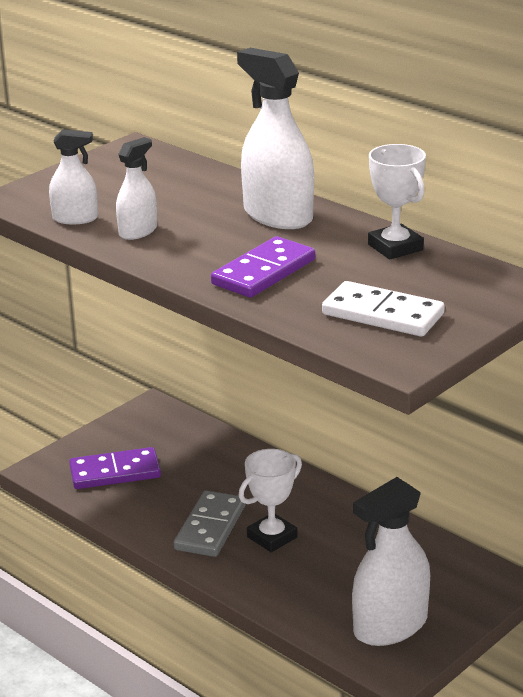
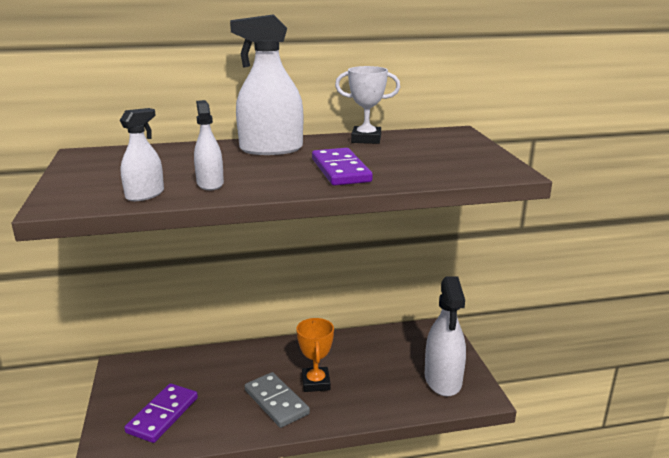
camera: 55 degrees left, 5 degrees down
white trophy [239,449,302,552] -> orange trophy [296,318,334,392]
white domino [322,281,445,337] -> none

